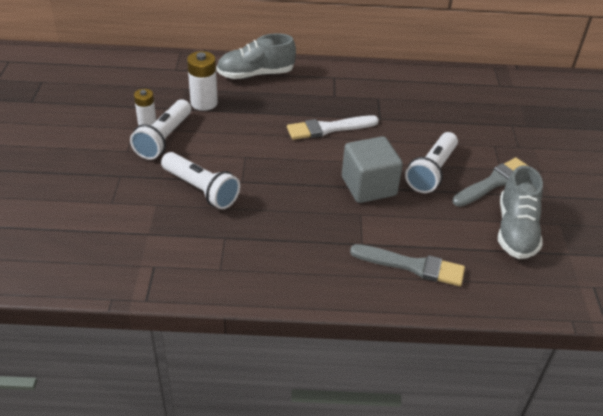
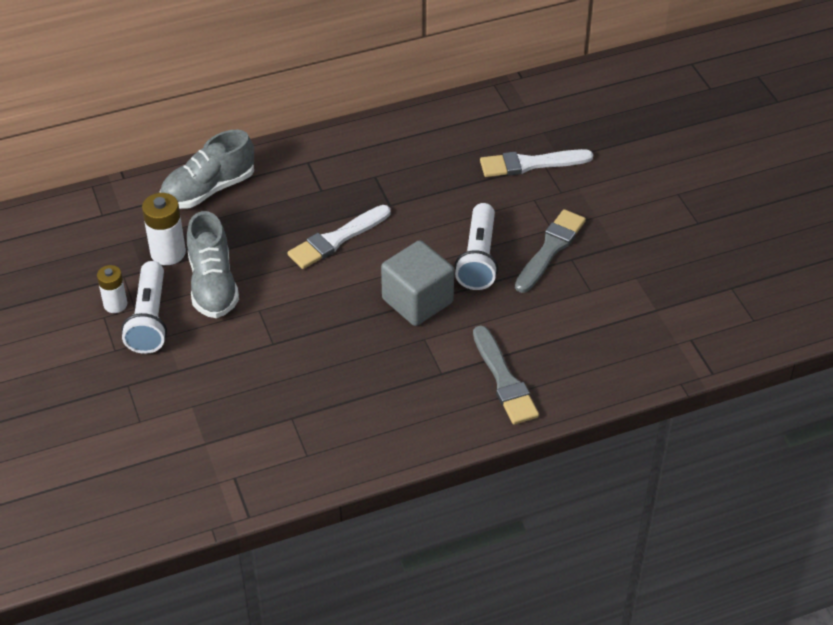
camera: 20 degrees left, 5 degrees up
white flashlight [161,152,240,209] -> none
grey brush [350,244,465,286] -> grey brush turned 75 degrees clockwise [473,325,539,425]
grey shoe [498,166,543,259] -> grey shoe moved to [187,211,239,318]
none -> white brush [480,149,593,177]

